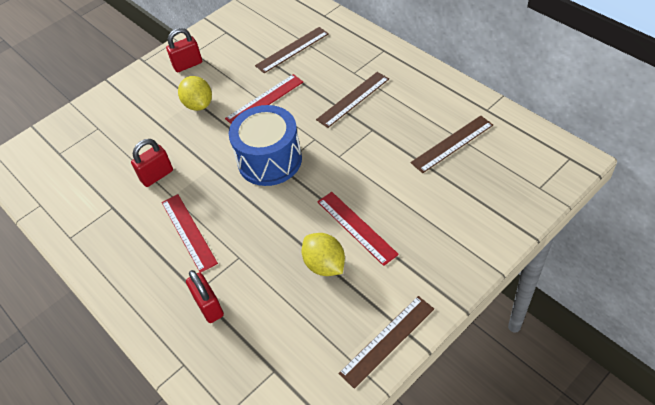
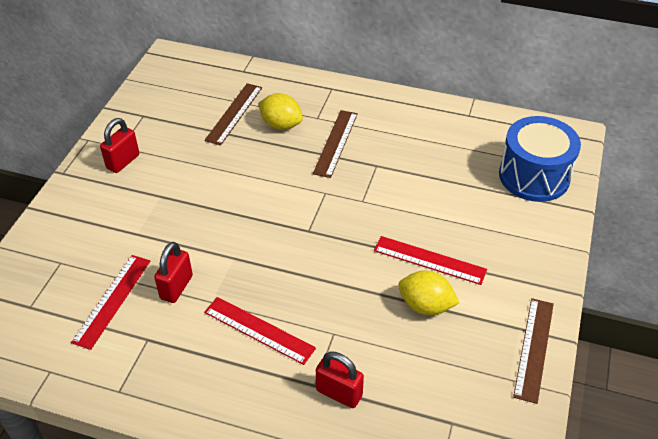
camera: 35 degrees left, 5 degrees down
yellow lemon [178,76,212,111] -> yellow lemon moved to [258,93,303,130]
red ruler [225,74,303,124] -> red ruler moved to [71,255,150,350]
blue drum [229,105,302,186] -> blue drum moved to [499,116,581,202]
brown ruler [411,115,493,173] -> none

